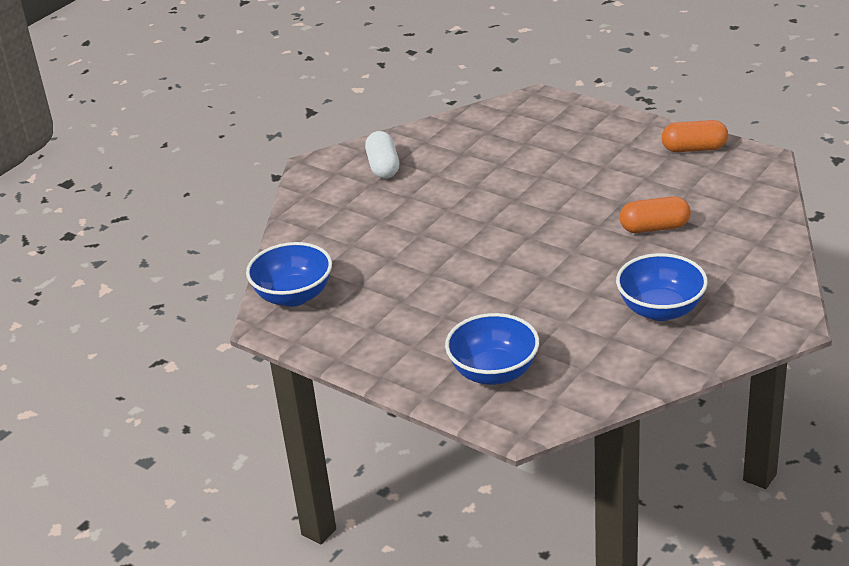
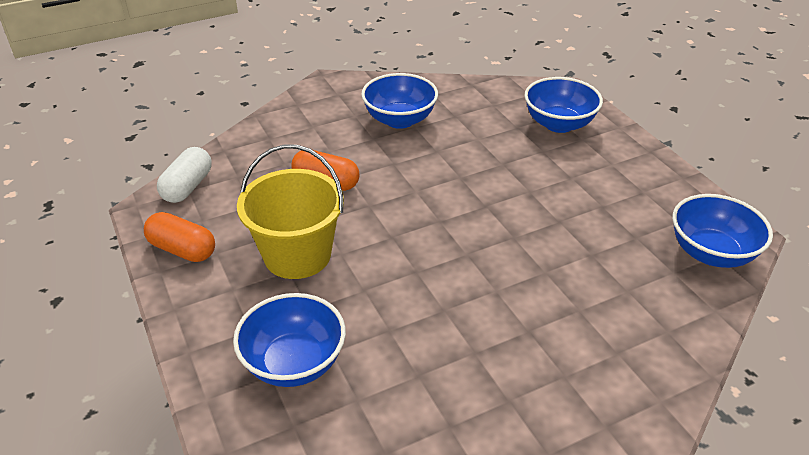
camera: 155 degrees left, 5 degrees up
white capsule [365,131,399,179] -> white capsule moved to [157,147,212,203]
none -> blue bowl [233,293,346,387]
none -> yellow bucket [237,144,344,279]

